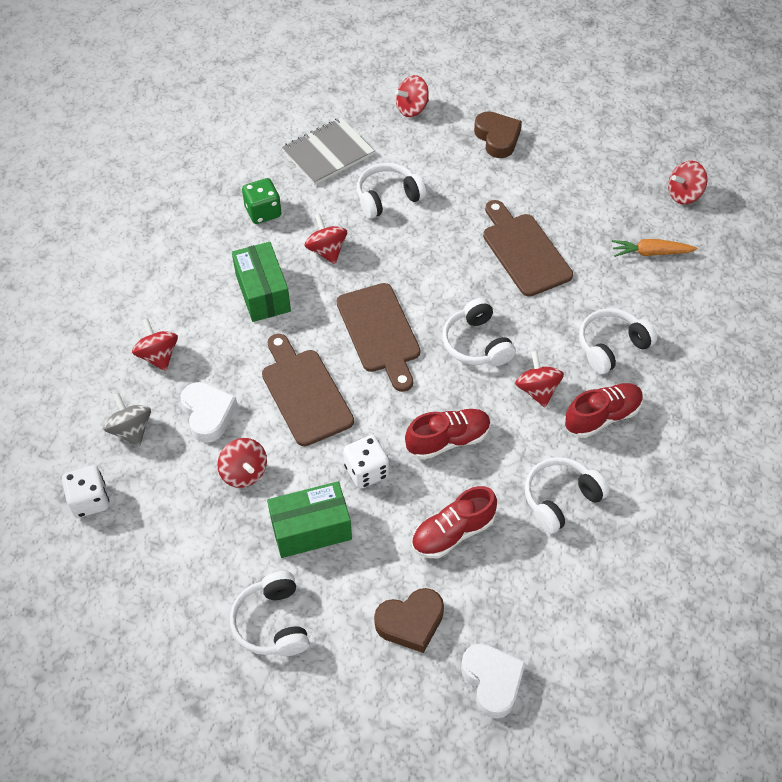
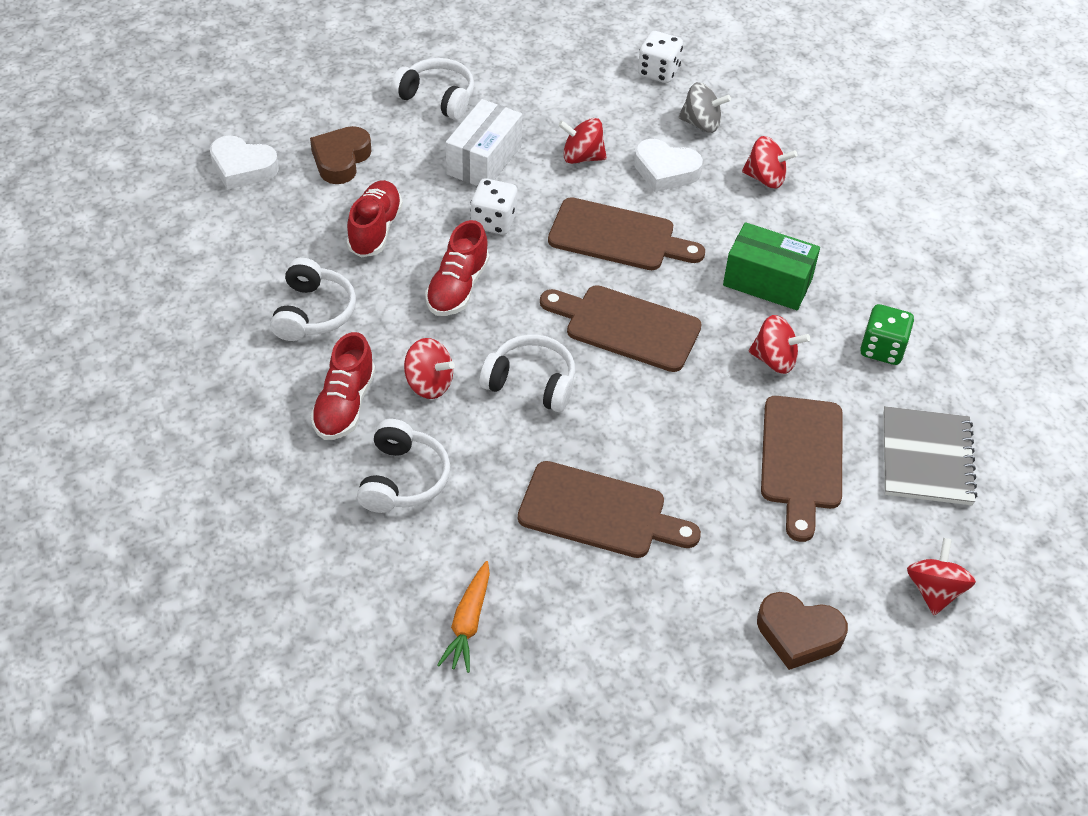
camera: 130 degrees right, 5 degrees down
green box [267,481,352,558] -> white box [446,99,522,186]
white headphones [357,163,426,219] -> brown cutting board [761,396,843,542]
orange carrot [612,239,698,257] -> orange carrot turned 150 degrees clockwise [437,561,490,673]
red spinning top [668,161,707,204] -> none

